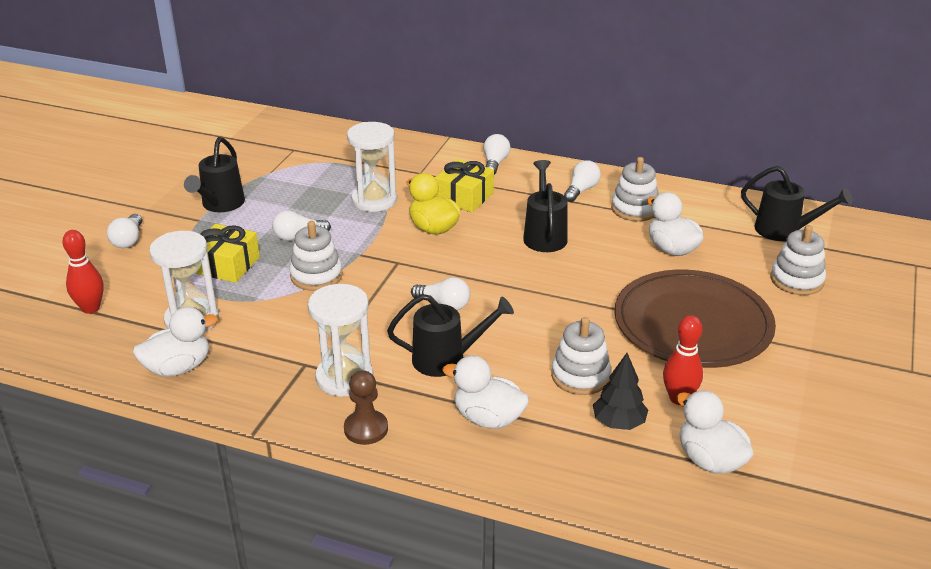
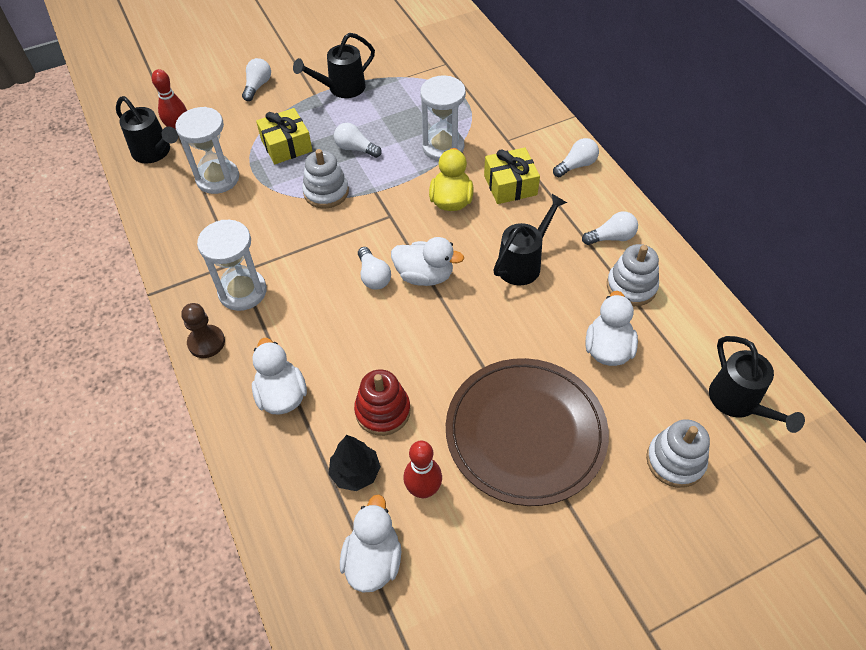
camera: 45 degrees right, 20 degrees up
white light bulb [107,214,142,248] -> white light bulb turned 150 degrees clockwise [242,58,271,101]
white duck [133,307,218,377] -> white duck moved to [391,237,464,286]
black watering can [387,294,514,377] -> black watering can moved to [116,96,178,164]
white stacking toy [551,317,611,395] -> red stacking toy [354,369,411,436]

